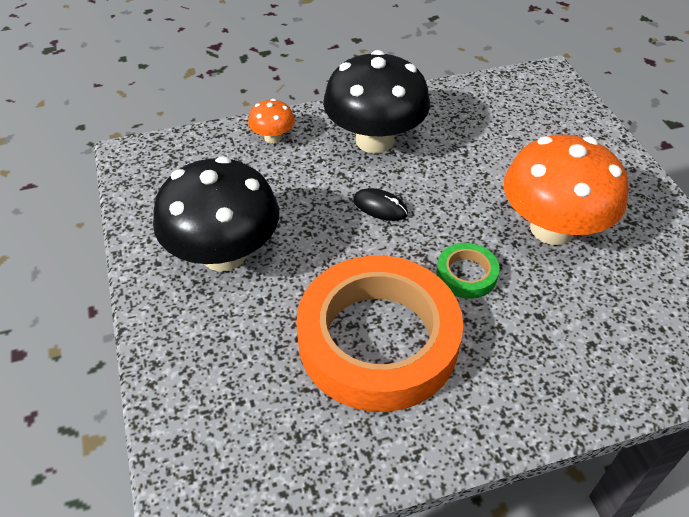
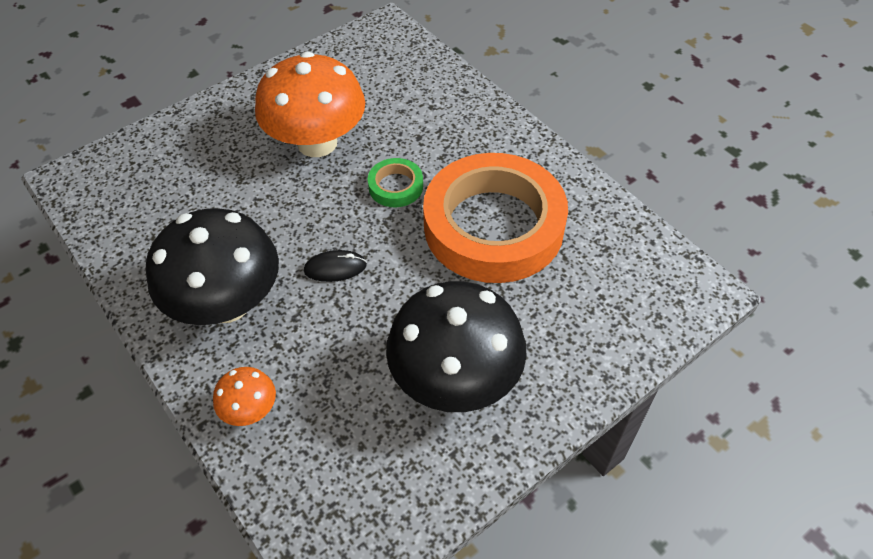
camera: 110 degrees left, 5 degrees up
black mouse [353,188,408,221] -> black mouse turned 75 degrees clockwise [304,250,367,282]

